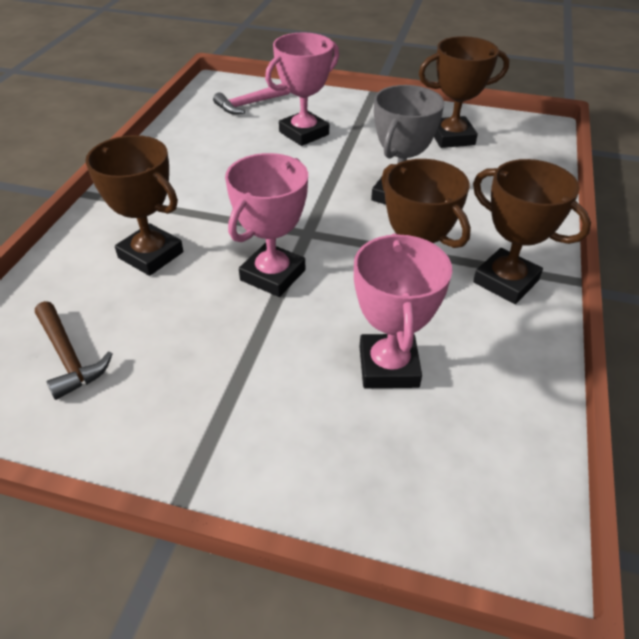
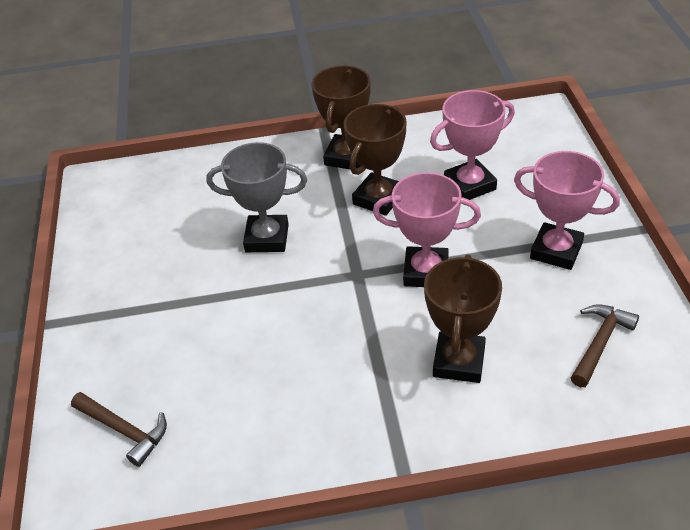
camera: 110 degrees left, 0 degrees up
pink hammer [213,83,290,114] -> brown hammer [71,392,167,467]
pink trophy [265,32,339,146] -> pink trophy moved to [514,151,620,270]
brown trophy [419,36,509,148] -> none

